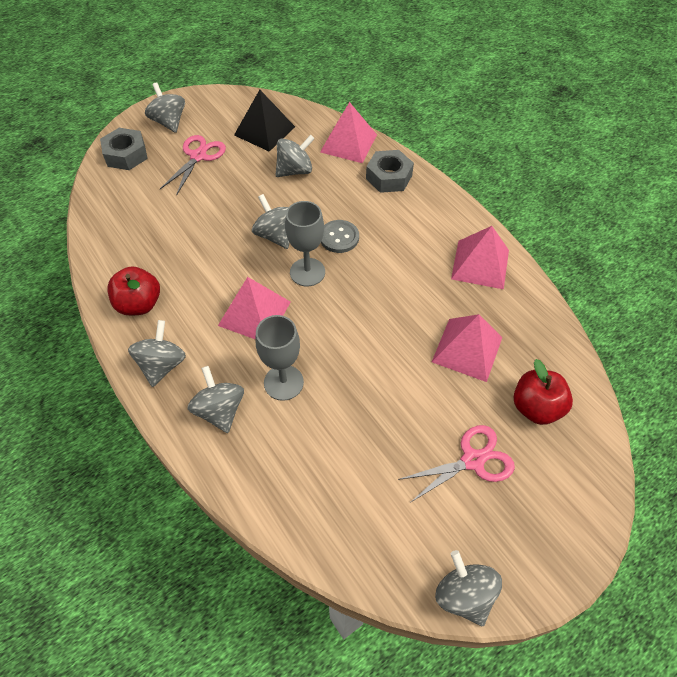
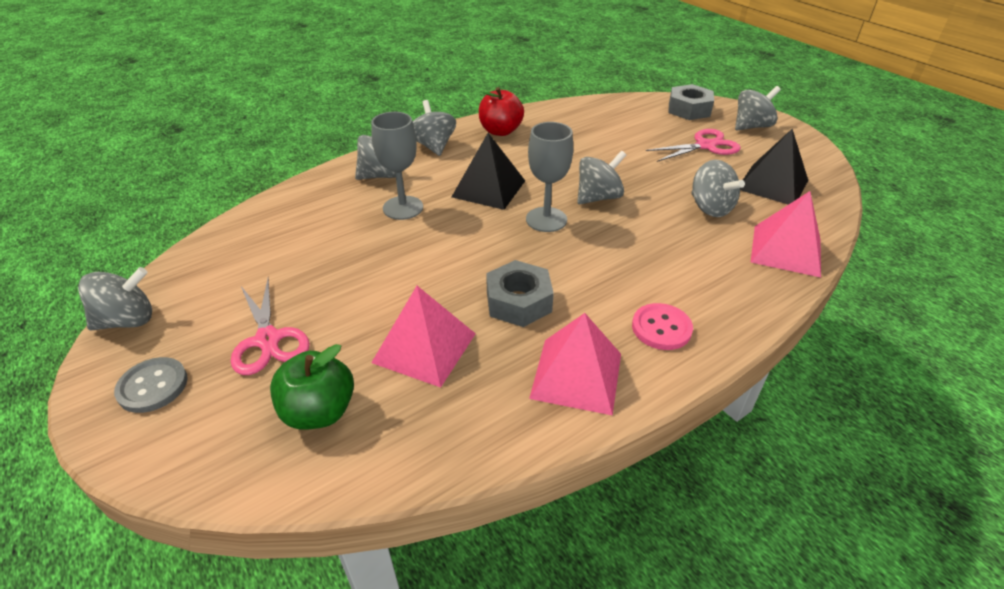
camera: 90 degrees right, 15 degrees down
grey spinning top [128,320,186,387] -> grey spinning top turned 120 degrees counterclockwise [413,100,456,156]
pink scissors [160,135,226,196] -> pink scissors turned 45 degrees counterclockwise [646,129,741,162]
pink pyramid [218,277,291,340] -> black pyramid [452,133,525,210]
grey button [321,220,359,253] -> grey button moved to [114,357,188,413]
grey nut [366,150,414,193] -> grey nut moved to [486,260,554,327]
red apple [514,359,573,425] -> green apple [270,344,354,430]
none -> pink button [632,303,693,350]

